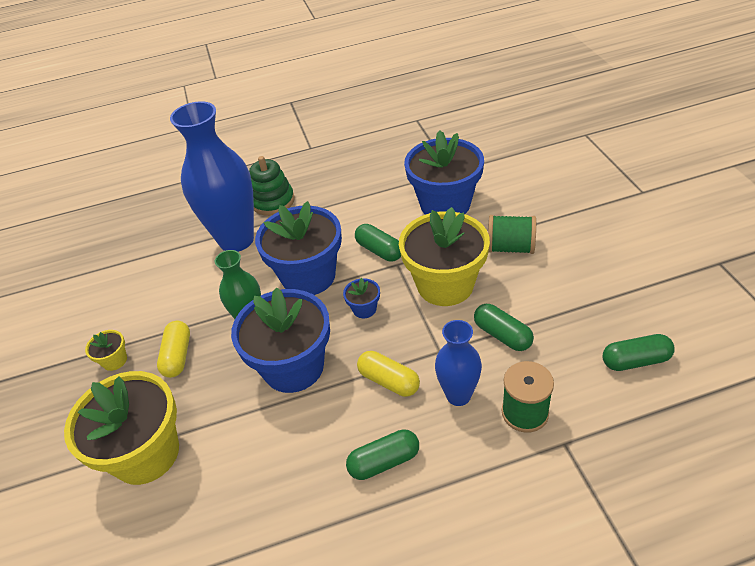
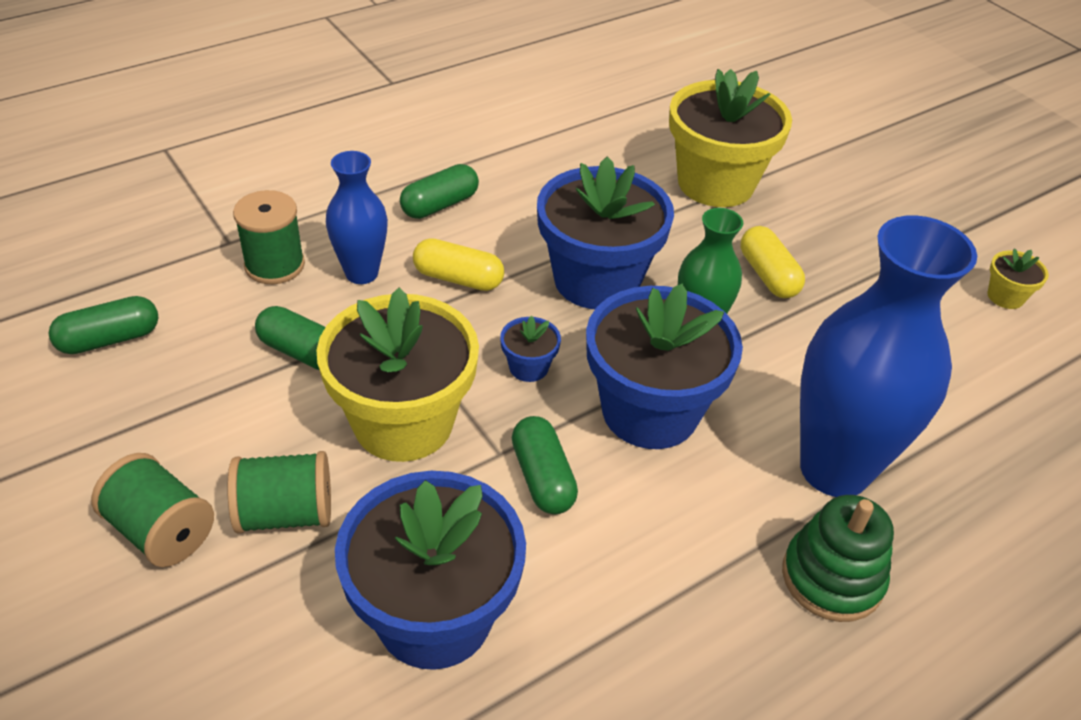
camera: 155 degrees right, 0 degrees up
yellow flower pot [85,330,127,371] -> yellow flower pot moved to [987,248,1049,309]
green capsule [355,224,401,262] -> green capsule turned 45 degrees clockwise [512,416,578,514]
none -> green spool [91,453,214,567]

